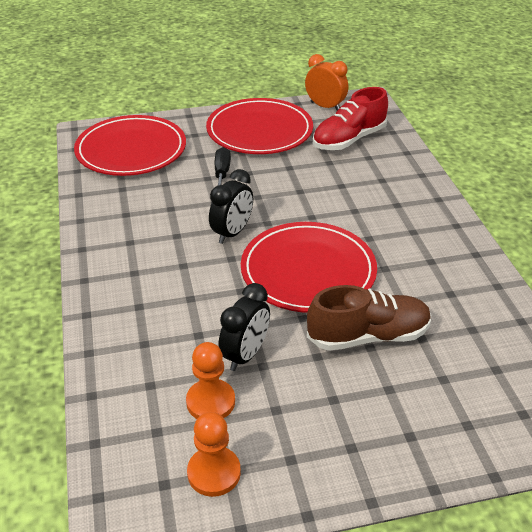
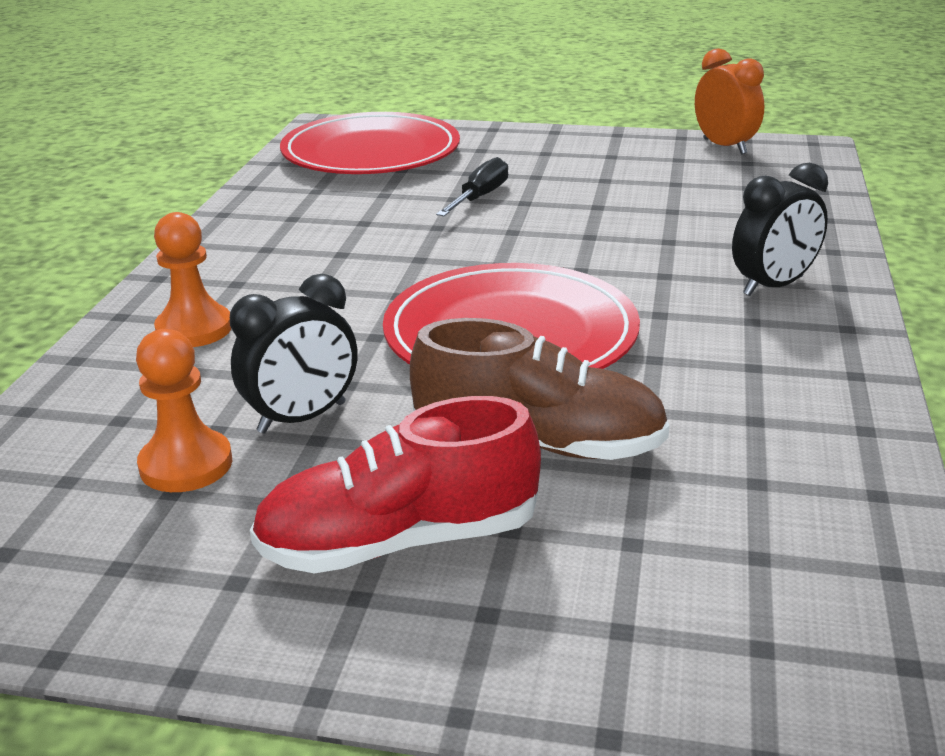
camera: 25 degrees right, 10 degrees down
orange pawn [187,412,241,497] -> orange pawn moved to [154,212,232,347]
red plate [206,98,313,154] -> none
black clock [209,169,253,244] -> black clock moved to [732,163,828,296]
red shoe [313,87,388,150] -> red shoe moved to [250,396,541,574]

